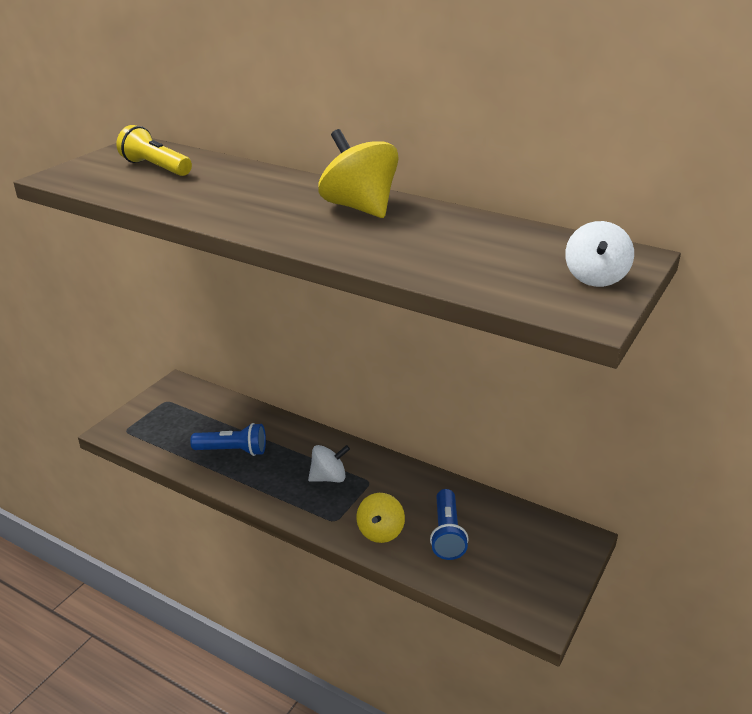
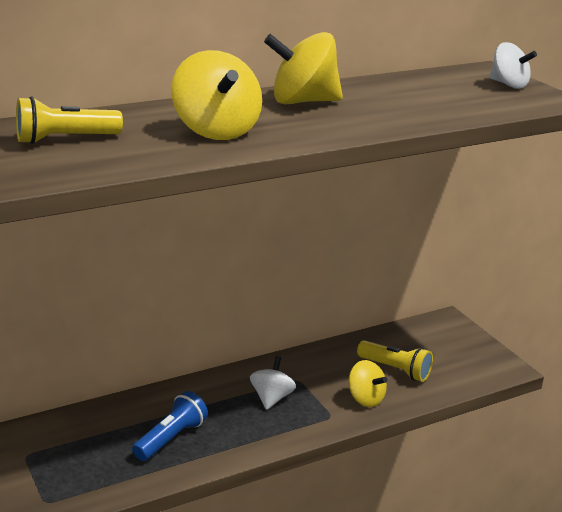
camera: 60 degrees left, 5 degrees down
blue flashlight [430,489,469,560] -> yellow flashlight [357,340,433,382]
none -> yellow spinning top [171,50,262,140]

